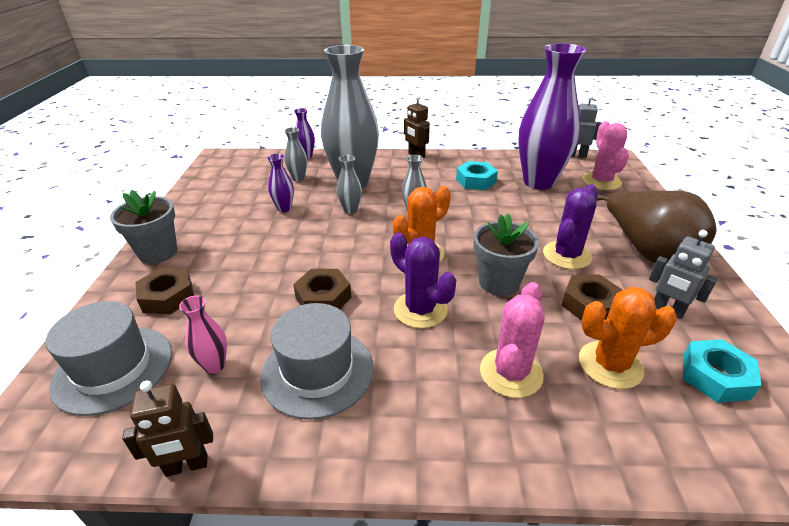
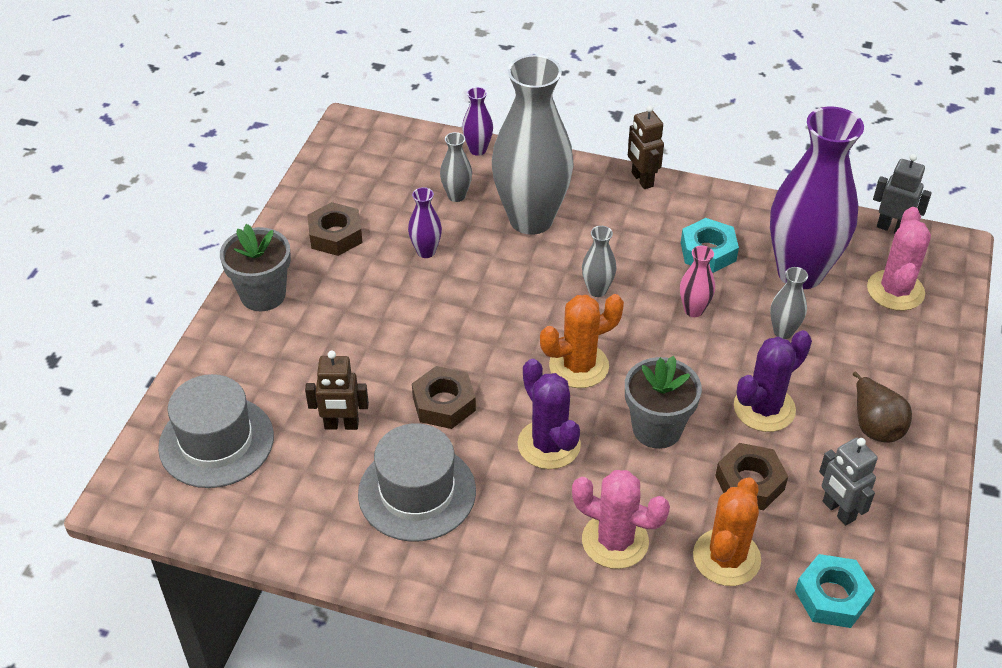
camera: 15 degrees right, 10 degrees up
brown robot [122,381,213,477] -> brown robot moved to [305,351,369,430]
brown nut [135,268,194,314] -> brown nut moved to [307,202,363,256]
pink vase [179,295,227,374] -> pink vase moved to [680,245,715,317]
grey vase [337,155,362,214] -> grey vase moved to [770,267,808,339]
pink cactus [480,282,545,398] -> pink cactus turned 75 degrees clockwise [572,470,670,569]
orange cactus [579,287,677,389] -> orange cactus turned 75 degrees counterclockwise [693,477,761,586]
brown pear [596,191,717,264] -> brown pear [853,372,912,442], size x0.55

